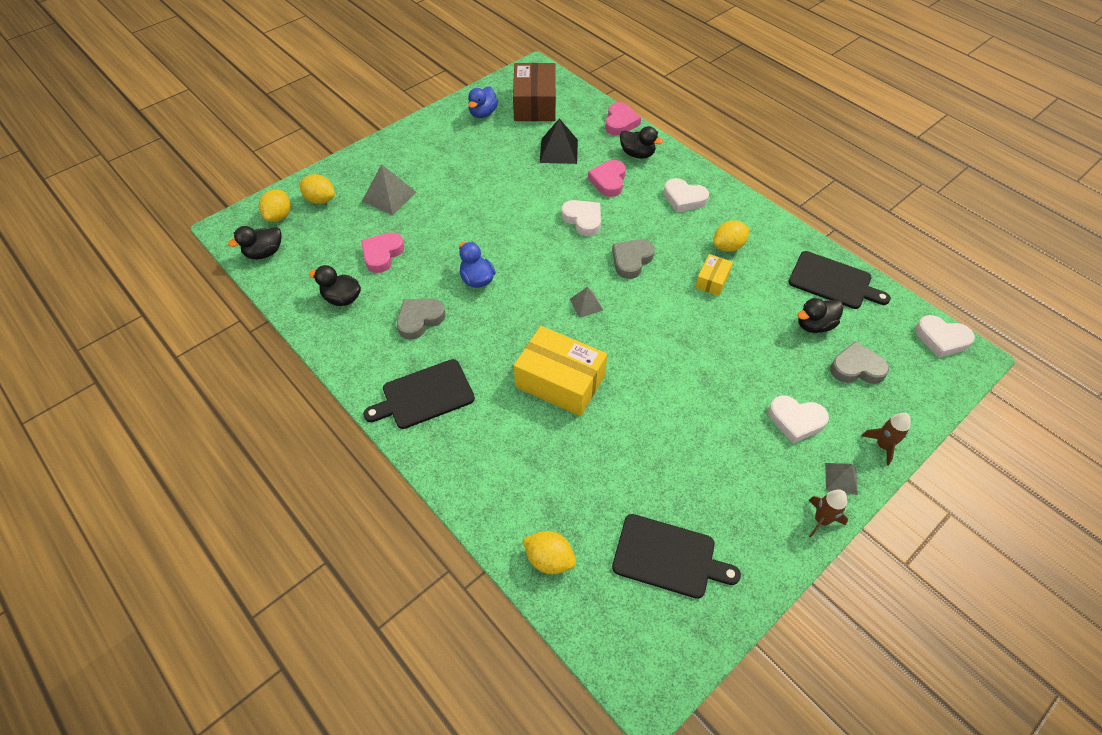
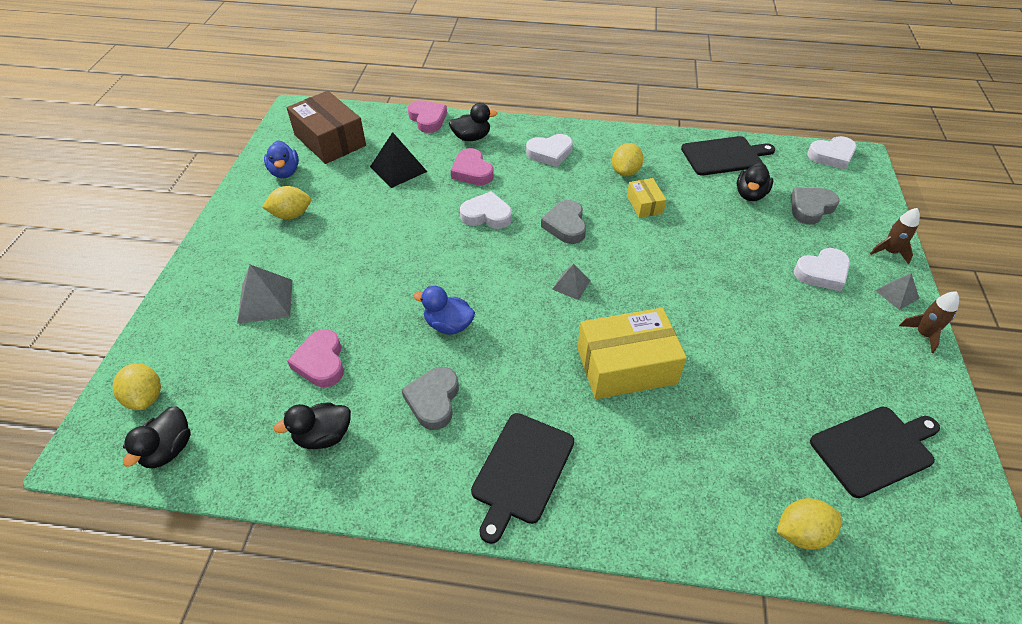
camera: 40 degrees left, 5 degrees down
yellow lemon [299,174,335,204] -> yellow lemon moved to [262,186,311,219]

